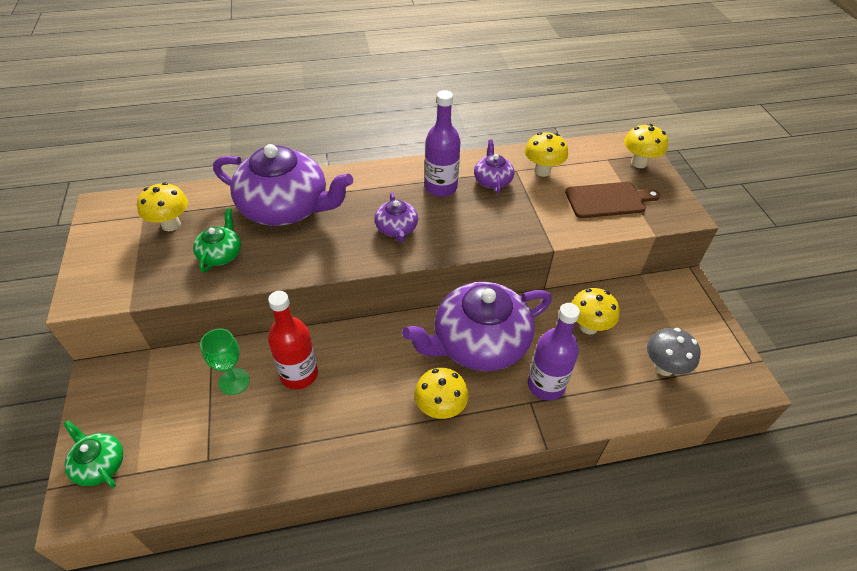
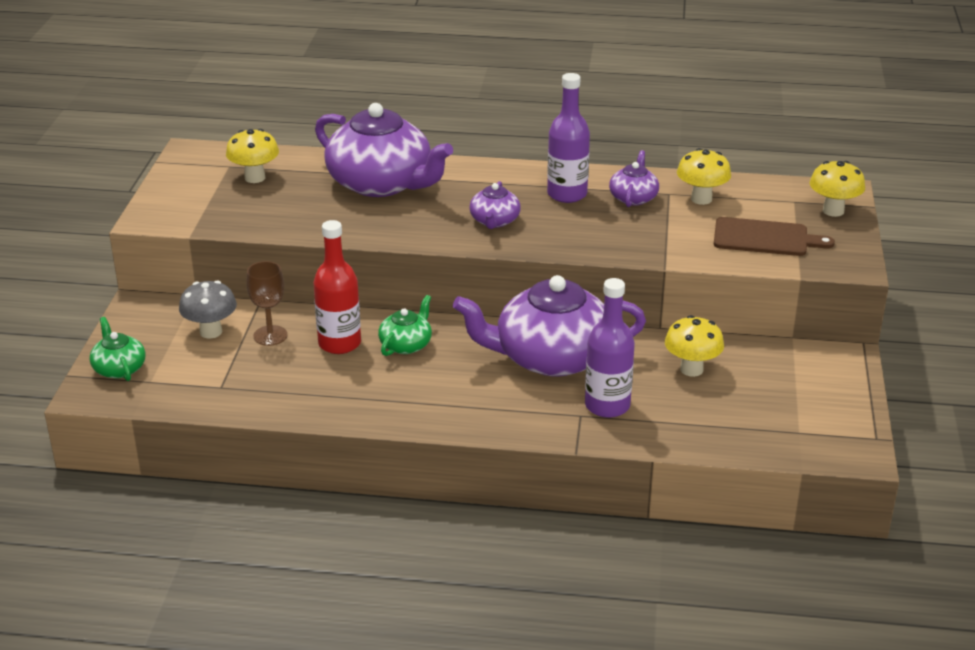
camera: 20 degrees right, 15 degrees down
green teapot [193,208,241,273] -> green teapot moved to [378,295,432,356]
green goblet [200,328,250,395] -> brown goblet [246,261,288,346]
yellow mushroom [414,368,469,419] -> none
grey mushroom [647,328,701,376] -> grey mushroom moved to [179,281,237,339]

